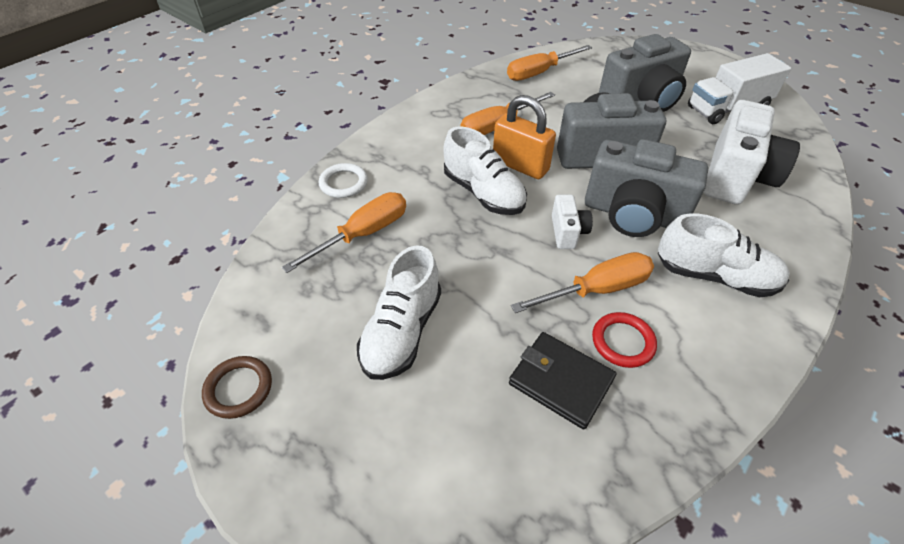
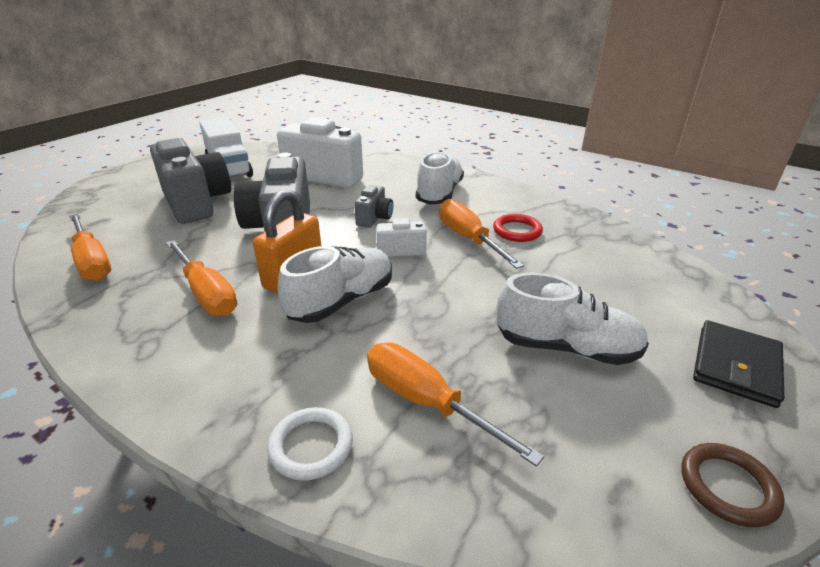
camera: 95 degrees left, 15 degrees down
black wallet [509,332,616,430] -> black wallet moved to [693,320,784,408]
grey camera [585,139,708,237] -> grey camera [354,185,393,228], size x0.47

